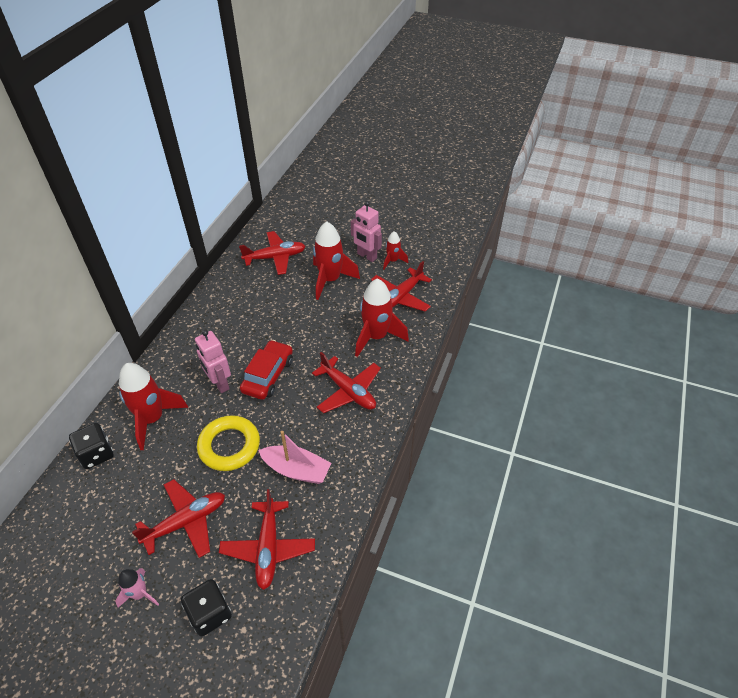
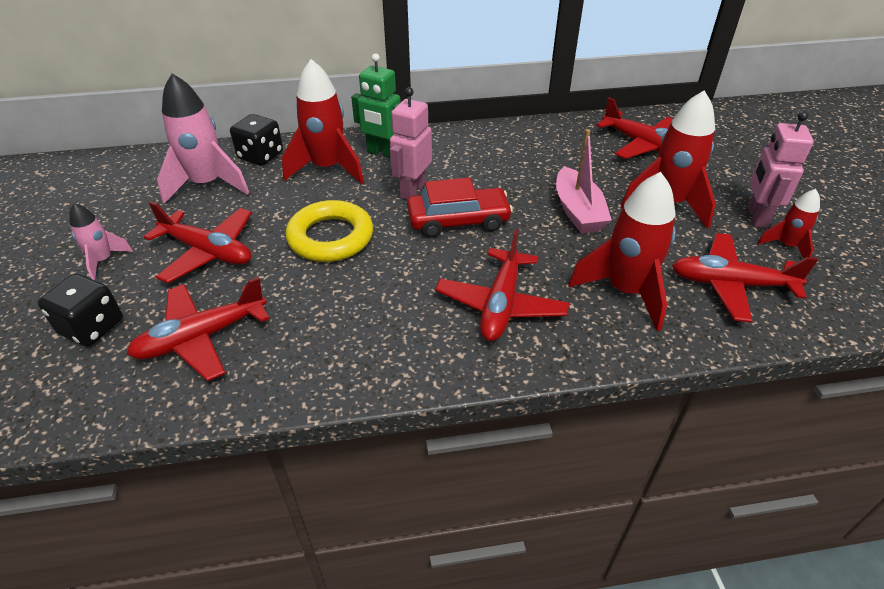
camera: 60 degrees right, 5 degrees down
pink boat [258,431,331,484] -> pink boat moved to [556,129,612,233]
none -> pink rocket [157,74,250,204]
none -> green robot [351,53,401,158]

